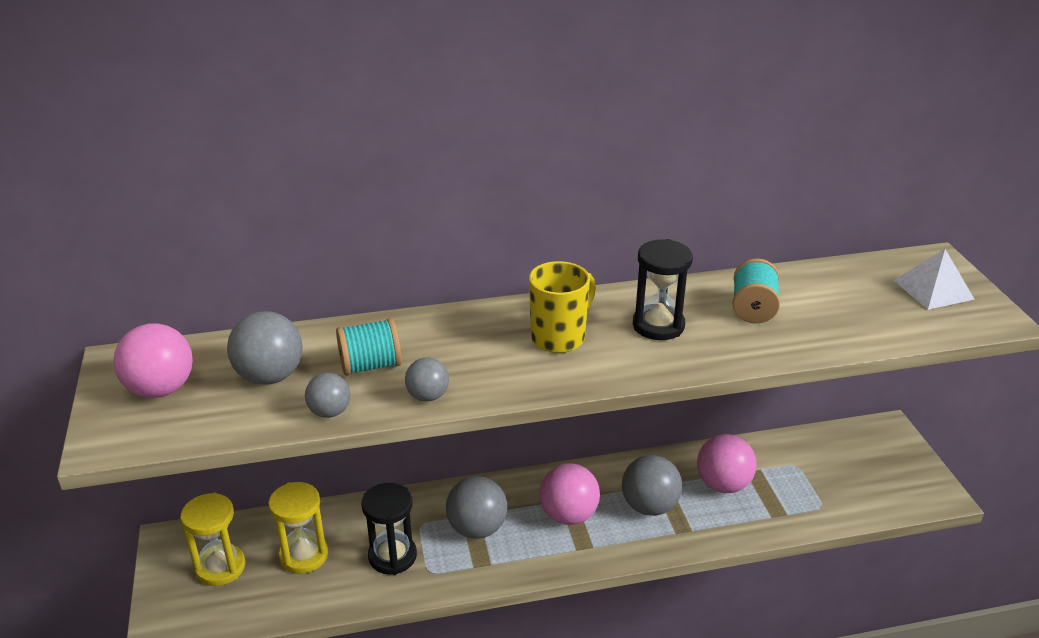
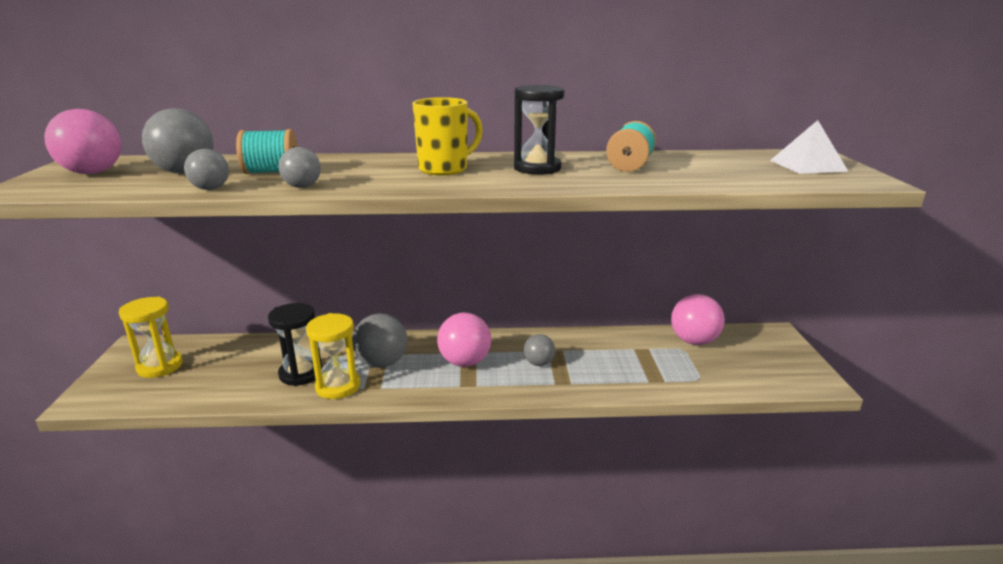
camera: 10 degrees right, 10 degrees down
yellow hourglass [268,482,328,574] -> yellow hourglass moved to [306,313,360,399]
grey ball [622,455,682,516] -> grey ball [523,334,555,366], size x0.59
pink ball [697,434,757,493] -> pink ball moved to [671,294,724,345]

